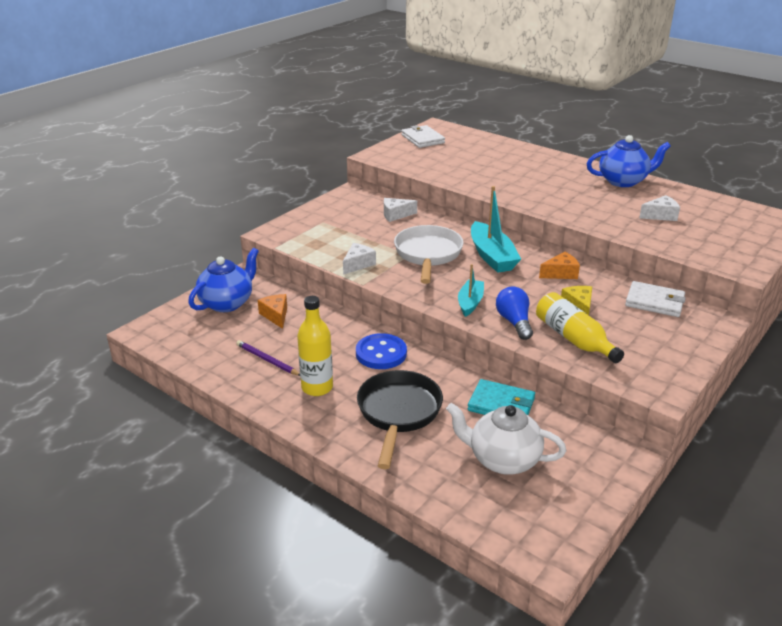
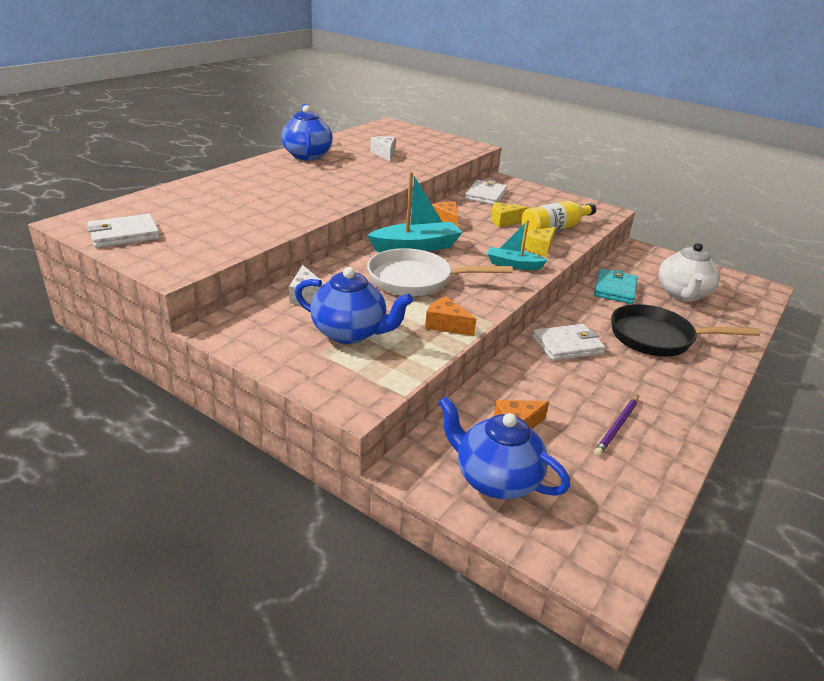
camera: 95 degrees left, 0 degrees up
yellow bottle [297,296,333,396] -> none
white cheese [343,243,376,275] -> orange cheese [425,296,476,336]
blue button [356,333,407,369] -> white wallet [533,324,606,361]
blue light bulb [496,286,533,340] -> yellow cheese [521,227,556,257]
none -> blue teapot [295,267,413,344]

